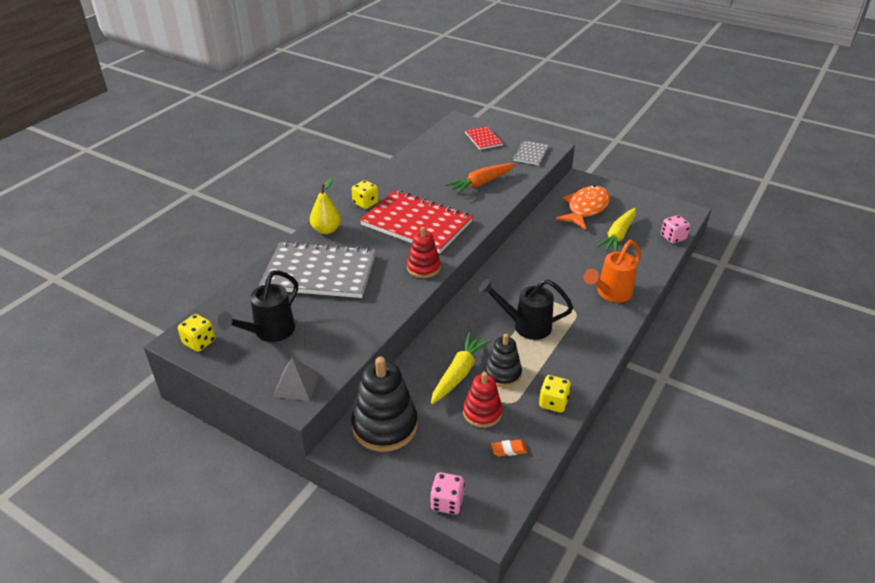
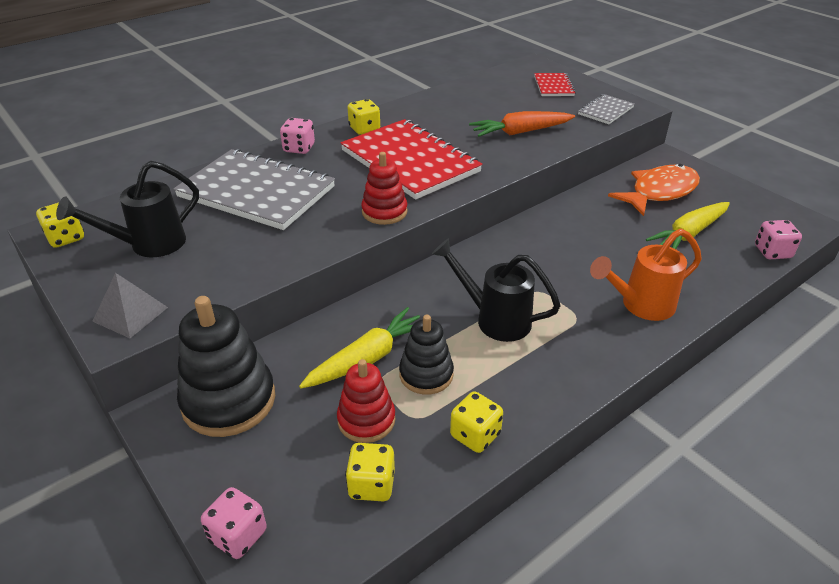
camera: 20 degrees right, 0 degrees up
yellow pear [310,178,341,234] -> pink dice [280,118,315,154]
orange eraser [491,440,528,457] -> yellow dice [345,443,395,501]

